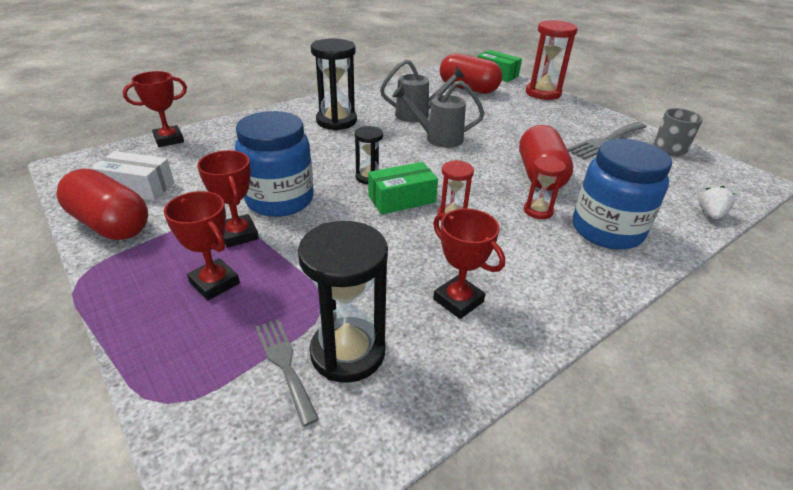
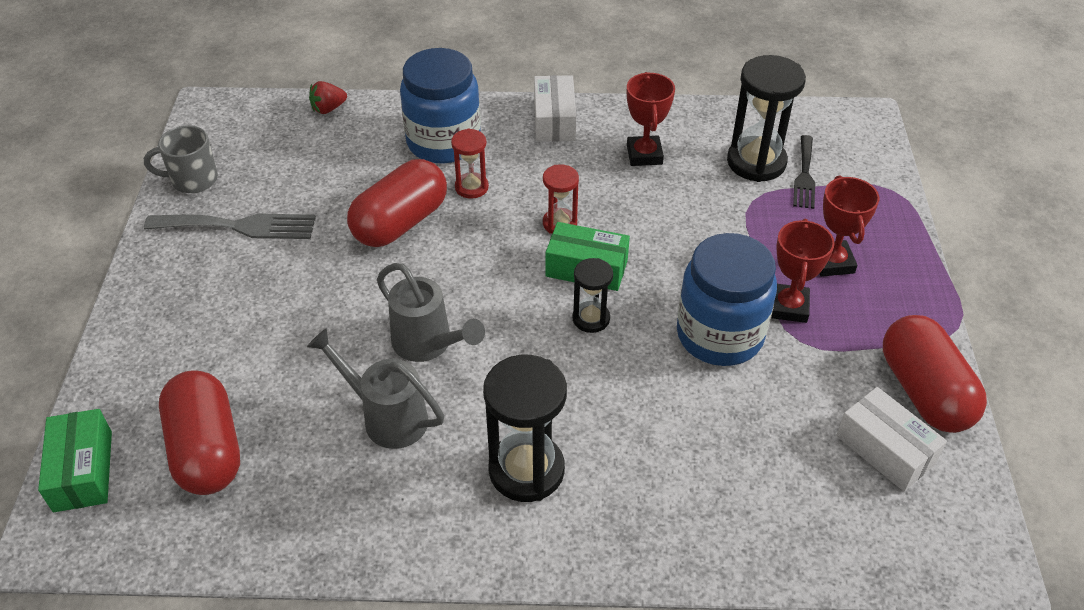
camera: 140 degrees left, 10 degrees up
red trophy [123,71,187,147] -> none
grey fork [255,319,319,427] -> black fork [793,135,815,209]
red hourglass [526,20,578,100] -> none
white strawberry [699,186,735,220] -> red strawberry [309,81,347,114]
none -> white box [534,75,576,142]

